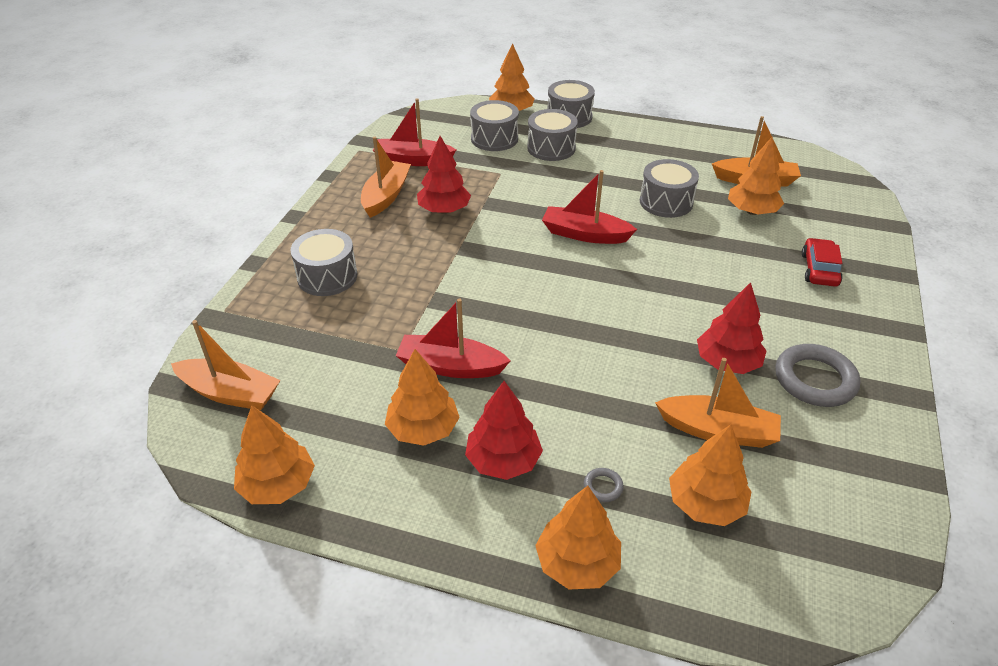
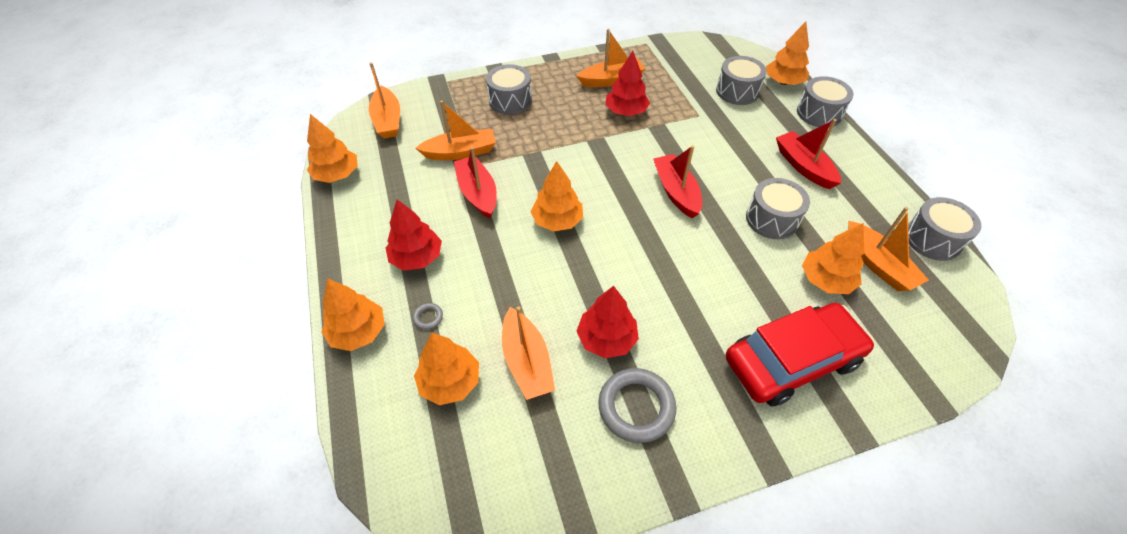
camera: 55 degrees right, 10 degrees up
red boat [373,98,456,166] -> red boat moved to [776,119,841,189]
orange tree [385,349,460,446] -> orange tree moved to [531,161,583,232]
grey drum [527,109,578,161] -> grey drum moved to [908,197,981,261]
red car [802,238,842,287] -> red car [726,303,874,407], size x1.98
none -> orange boat [416,100,496,160]

